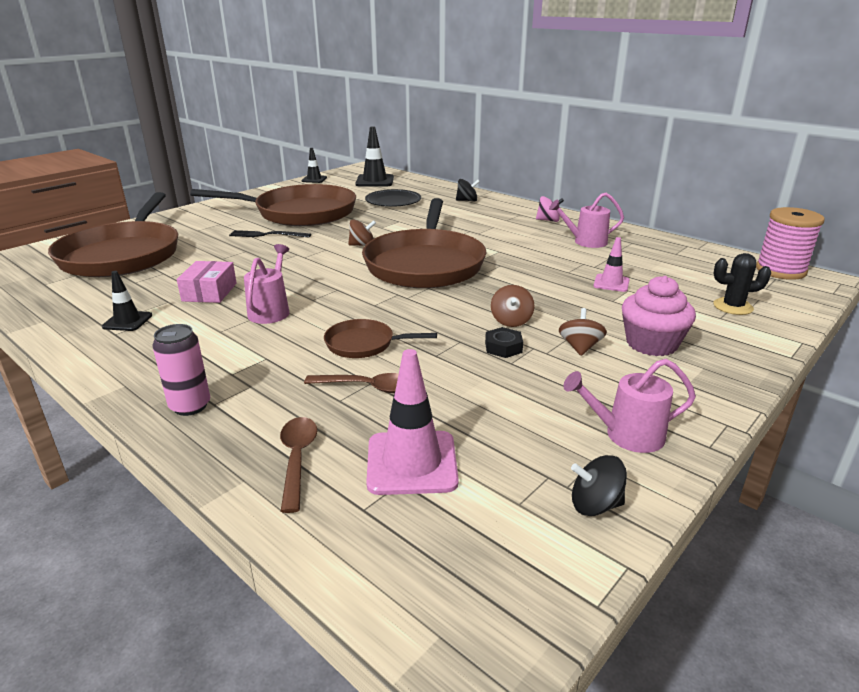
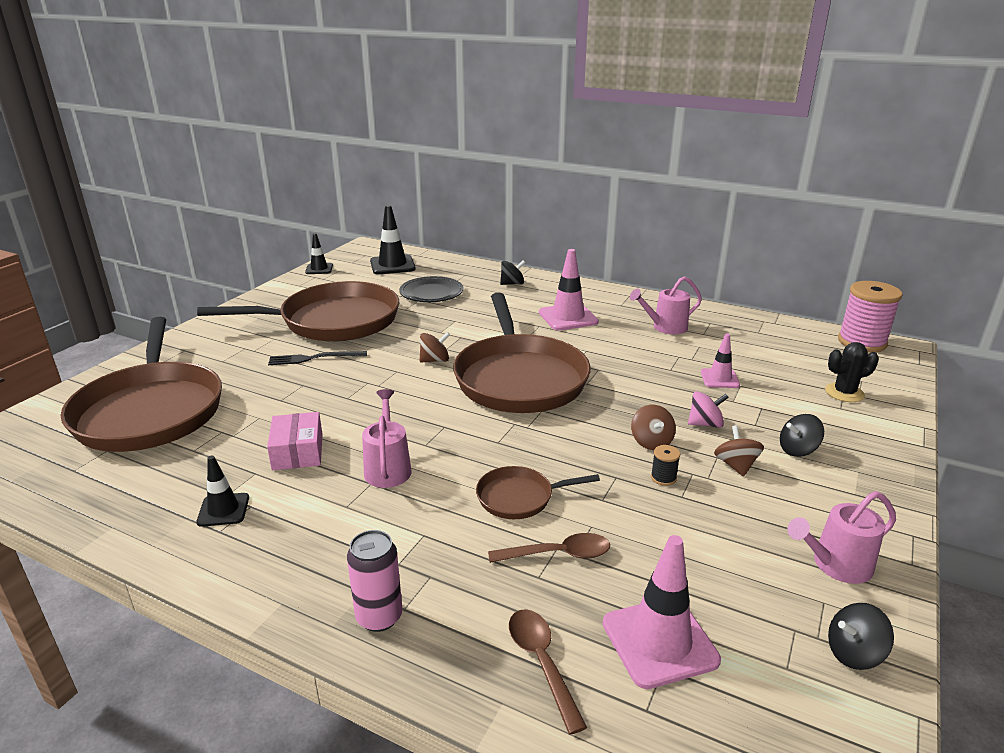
camera: 15 degrees left, 0 degrees up
black nut [485,327,523,358] -> black spool [651,445,680,486]
pink spinning top [536,196,564,222] -> pink spinning top moved to [688,391,729,428]
pink cupcake [622,276,696,356] -> black spinning top [780,414,824,457]
none -> pink traffic cone [539,249,599,330]

